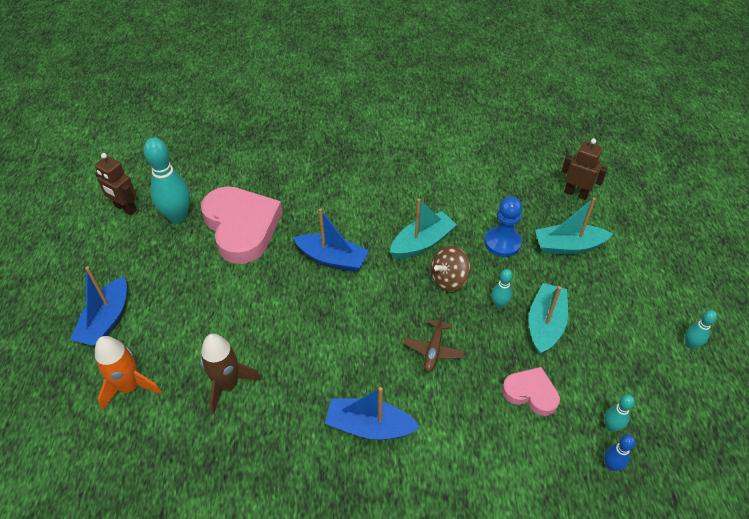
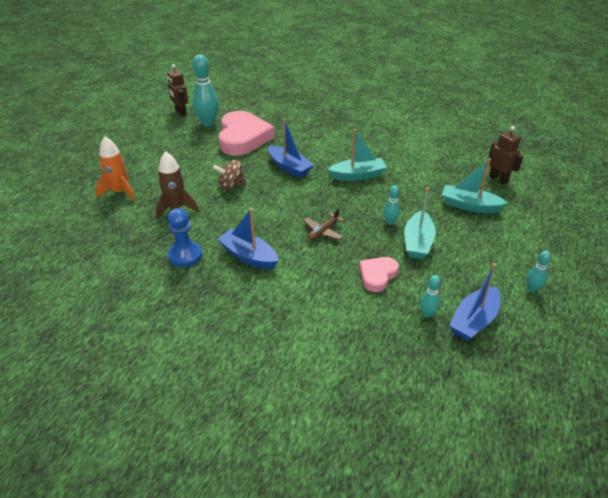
camera: 25 degrees right, 10 degrees down
blue boat [70,266,127,346] -> blue boat moved to [449,263,501,341]
brown spinning top [431,246,470,292] -> brown spinning top moved to [213,159,246,191]
blue pawn [485,196,522,257] -> blue pawn moved to [168,208,202,267]
pink heart [502,367,560,416] -> pink heart turned 105 degrees counterclockwise [359,257,399,292]
turquoise boat [529,283,568,354] -> turquoise boat turned 150 degrees clockwise [404,187,436,259]
blue bowling pin [604,434,636,471] -> none

